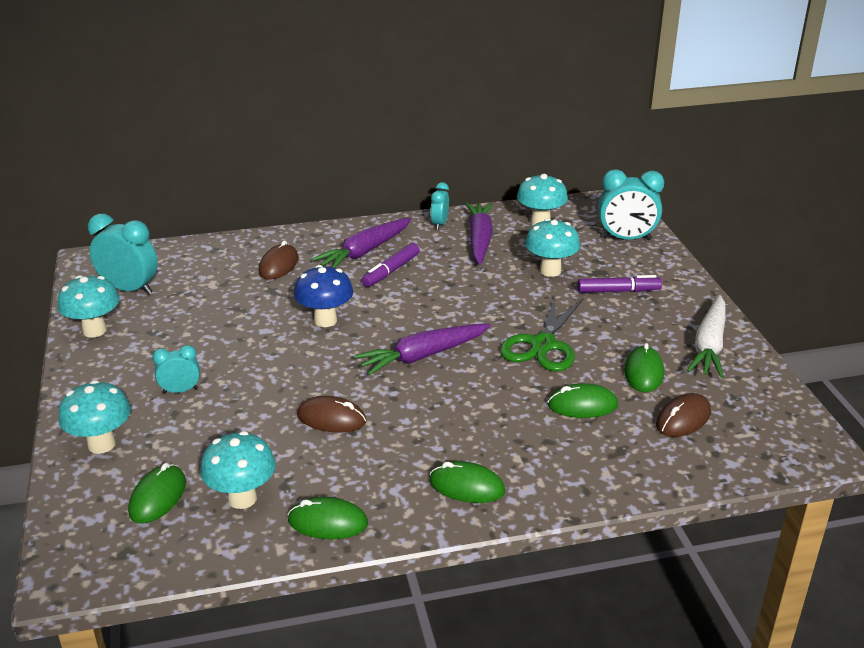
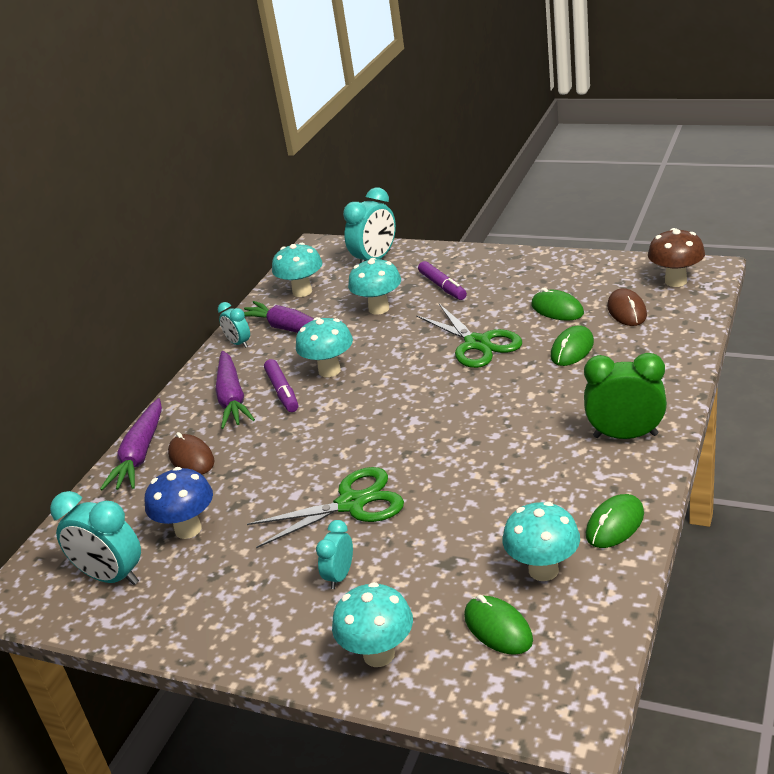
camera: 50 degrees left, 0 degrees up
turquoise mushroom [57,275,120,337] -> turquoise mushroom moved to [296,317,353,377]
turquoise clock [88,214,158,295] -> turquoise clock turned 120 degrees counterclockwise [50,491,141,585]
blue mushroom [294,265,353,327] -> blue mushroom moved to [145,467,213,539]
brown mouse [297,396,366,432] -> none
purple carrot [354,324,491,376] -> purple carrot moved to [100,398,162,490]
green mouse [429,461,505,503] -> green clock [584,353,667,439]
purple marker [577,275,662,293] -> purple marker turned 120 degrees clockwise [418,261,467,300]
white carrot [687,295,726,378] -> none
none -> green scissors [247,467,404,548]
none -> brown mushroom [648,228,705,287]

